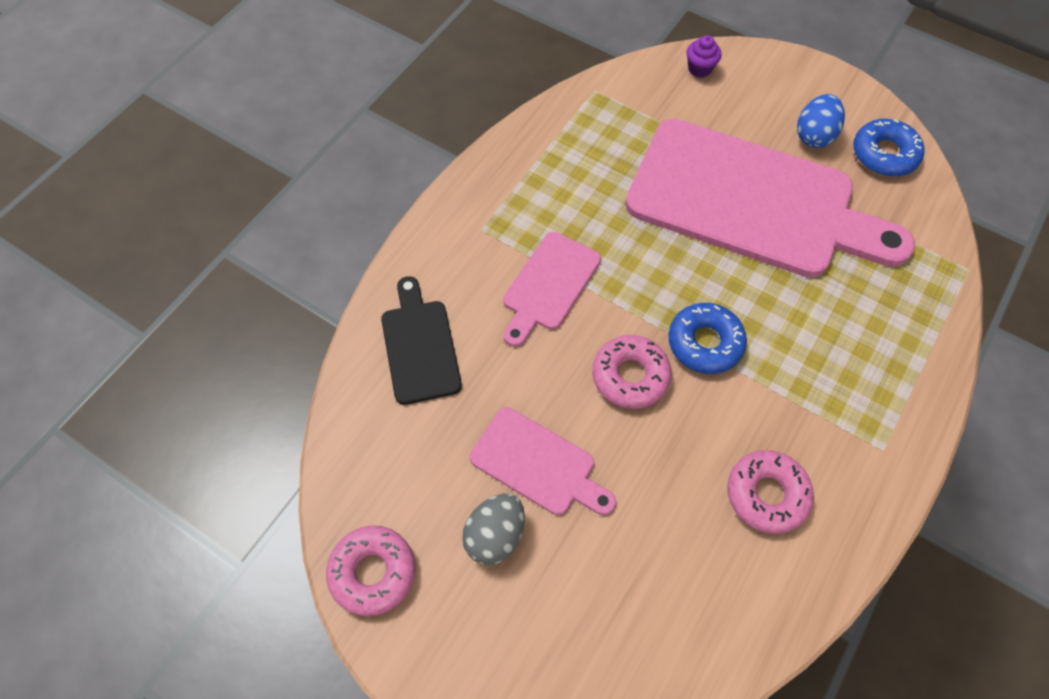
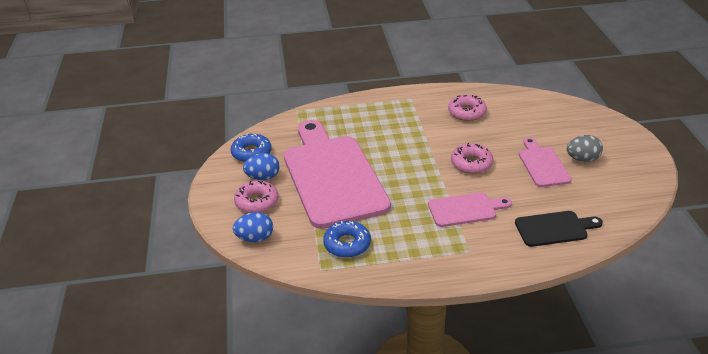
camera: 130 degrees left, 25 degrees down
pink donut [326,525,415,616] -> pink donut moved to [234,181,279,213]
black cutting board [381,276,462,405] -> black cutting board turned 135 degrees counterclockwise [515,211,603,247]
blue donut [668,303,747,374] -> blue donut moved to [323,221,371,258]
purple cupcake [686,35,722,78] -> blue egg [233,212,273,242]

